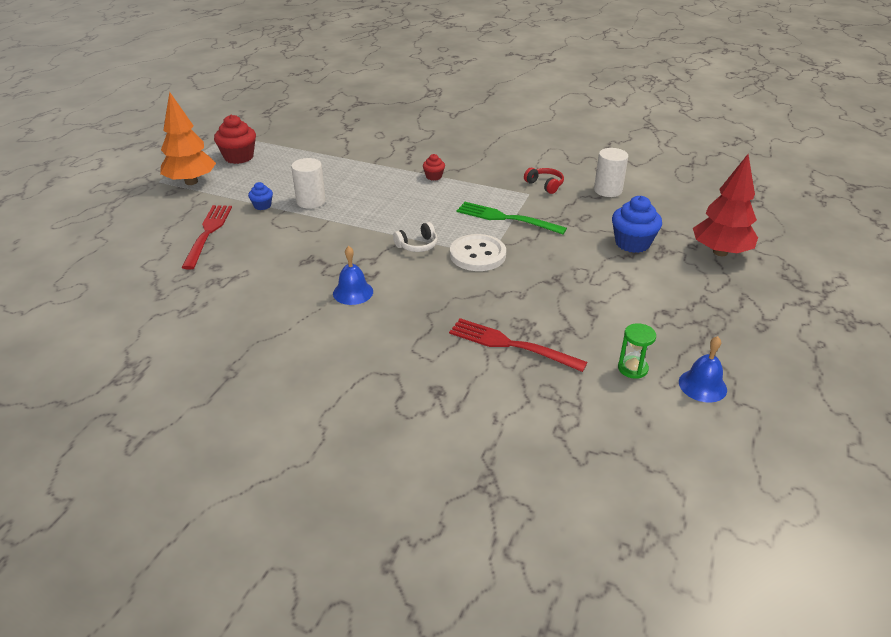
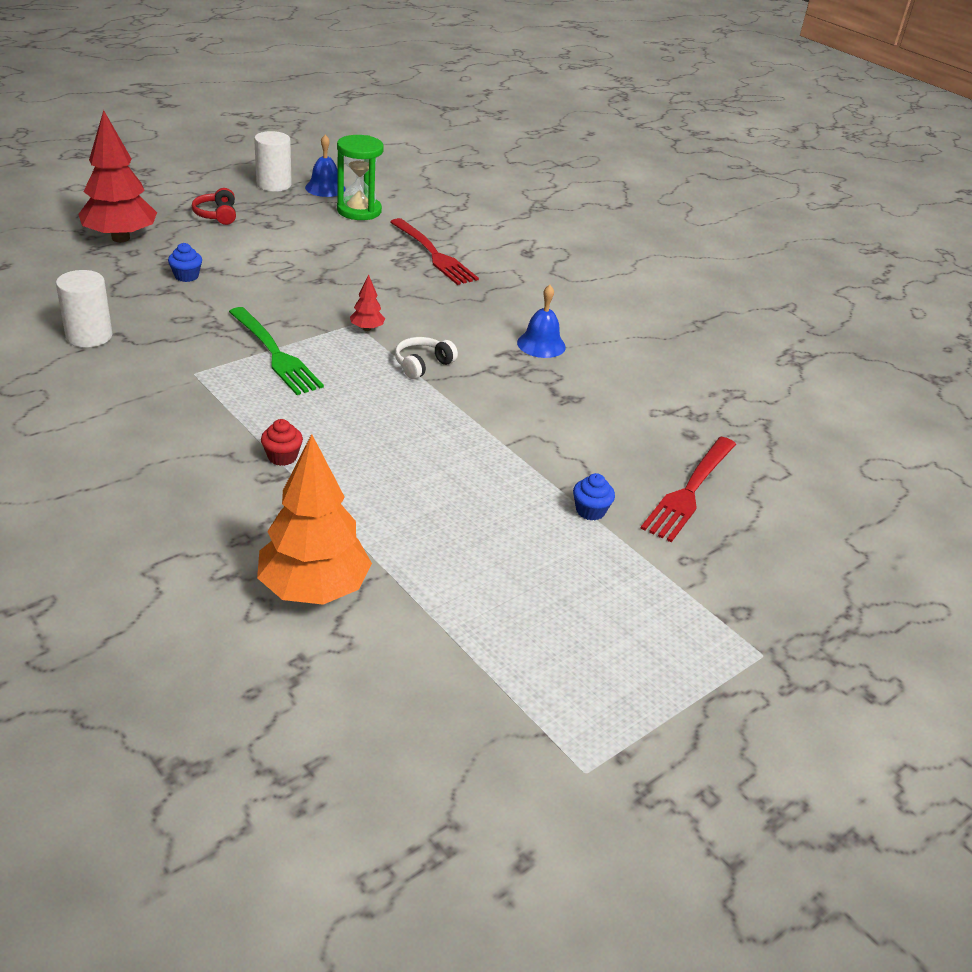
camera: 155 degrees left, 0 degrees up
orange tree [160,92,216,185] -> orange tree moved to [257,434,372,605]
red cupcake [214,115,256,164] -> none
white cylinder [291,158,326,209] -> white cylinder moved to [254,131,292,192]
white headphones [393,222,438,252] -> white headphones turned 45 degrees counterclockwise [395,337,458,379]
white button [450,234,506,271] -> red tree [350,274,385,331]
red headphones [524,168,564,194] -> red headphones moved to [192,188,236,225]
blue cupcake [612,196,662,253] -> blue cupcake [168,243,202,282], size x0.53
green hourglass [618,323,656,379] -> green hourglass [337,135,383,220], size x1.65

